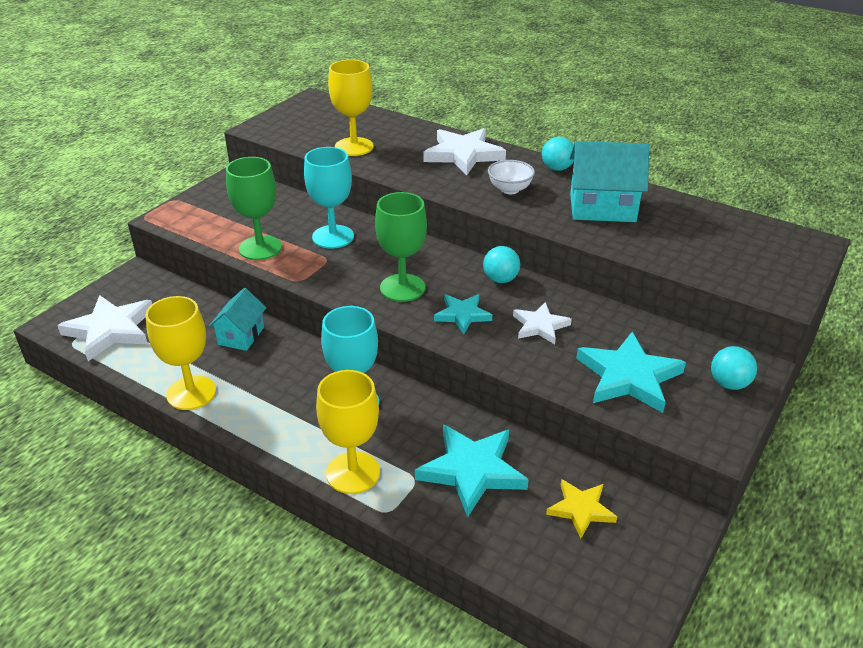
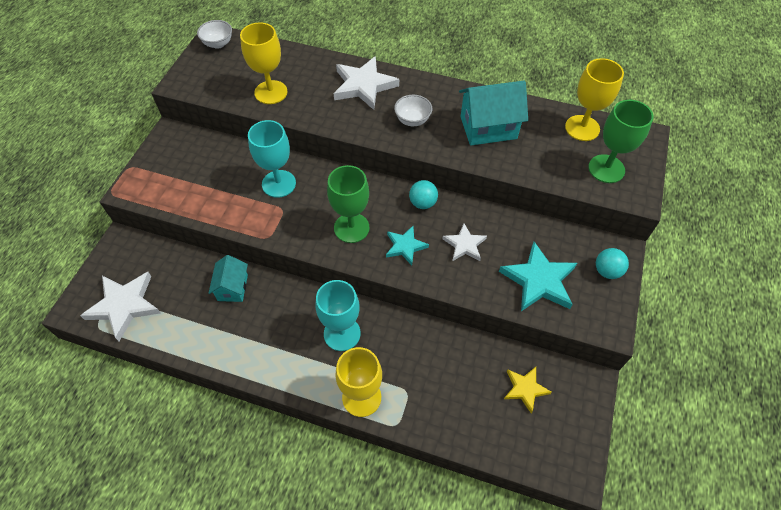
camera: 15 degrees left, 20 degrees up
yellow goblet [145,296,216,410] -> yellow goblet moved to [565,58,624,141]
green goblet [226,157,282,260] -> green goblet moved to [588,100,654,183]
turquoise star [415,424,529,517] -> none
turquoise ball [542,137,574,171] -> none
none -> white bowl [197,20,232,49]

